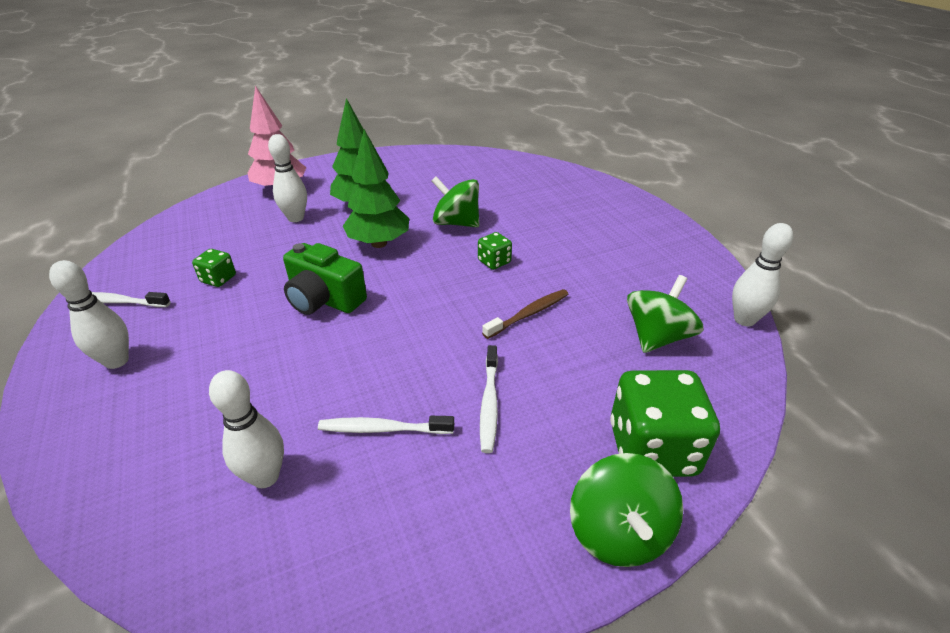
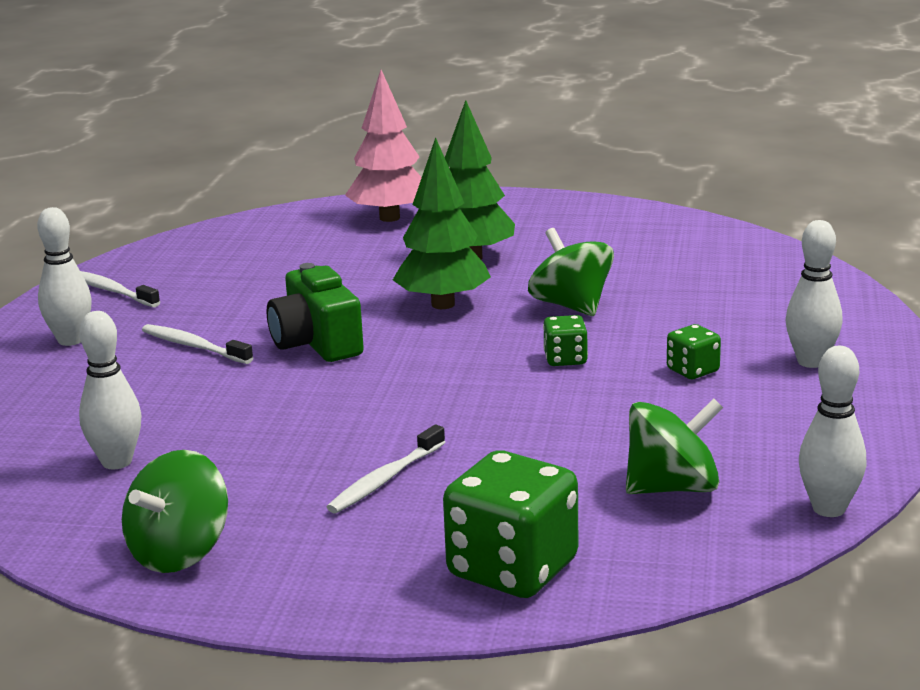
camera: 35 degrees right, 15 degrees down
green dice [192,249,236,287] -> green dice moved to [667,324,721,379]
white bowling pin [268,134,307,222] -> white bowling pin moved to [786,220,843,368]
white toothbrush [318,416,454,434] -> white toothbrush moved to [142,324,253,364]
brown toothbrush [482,289,568,339] -> none
green spinning top [570,453,683,567] -> green spinning top moved to [122,450,228,573]

